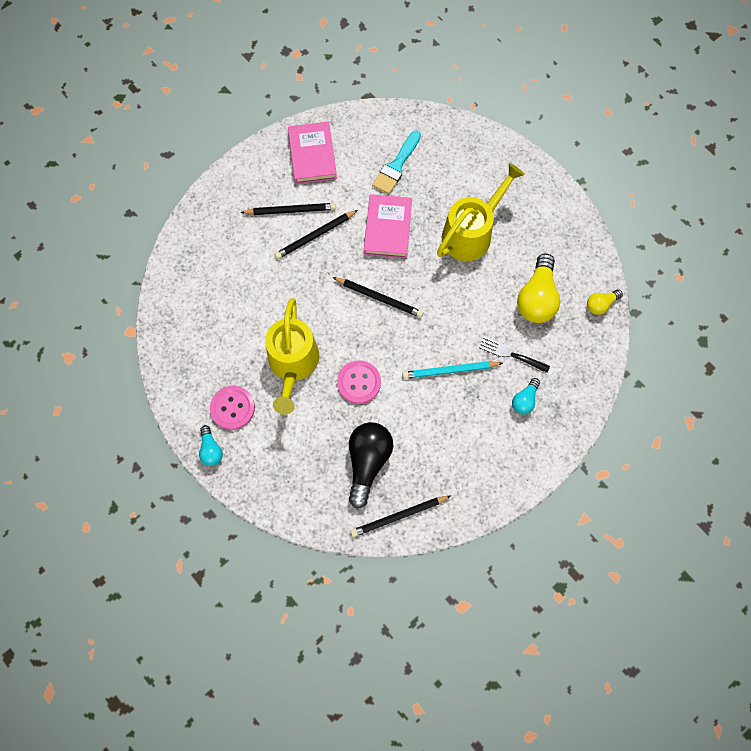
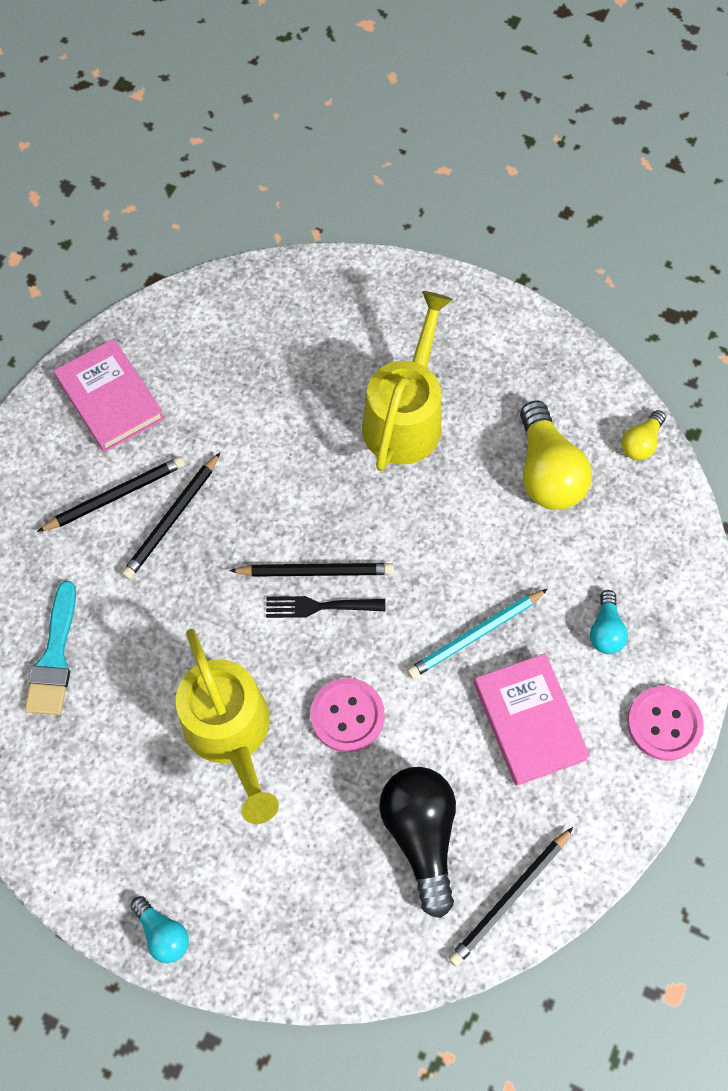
camera: 25 degrees left, 5 degrees down
pink button [210,386,255,430] -> pink button moved to [627,686,704,761]
pink book [364,194,412,258] -> pink book moved to [474,653,590,786]
turquoise brush [372,131,421,194] -> turquoise brush moved to [25,581,76,715]
black fork [479,336,550,373] -> black fork moved to [266,596,385,618]

